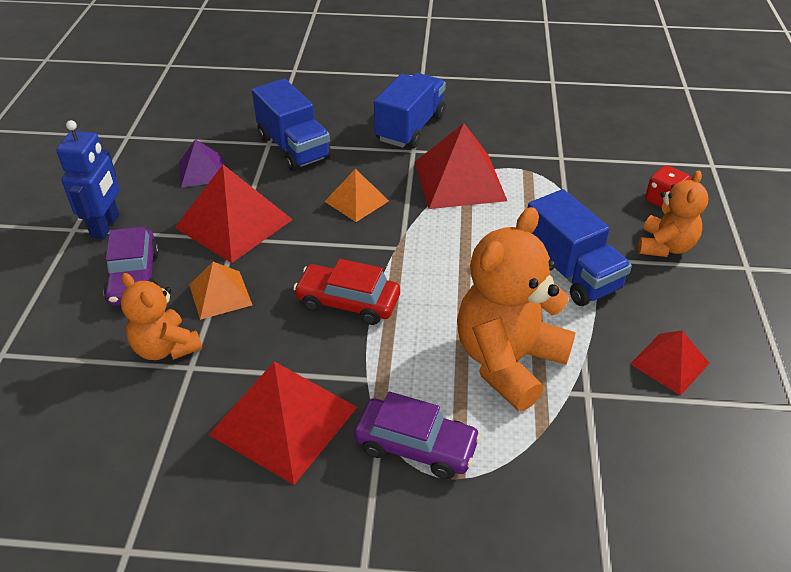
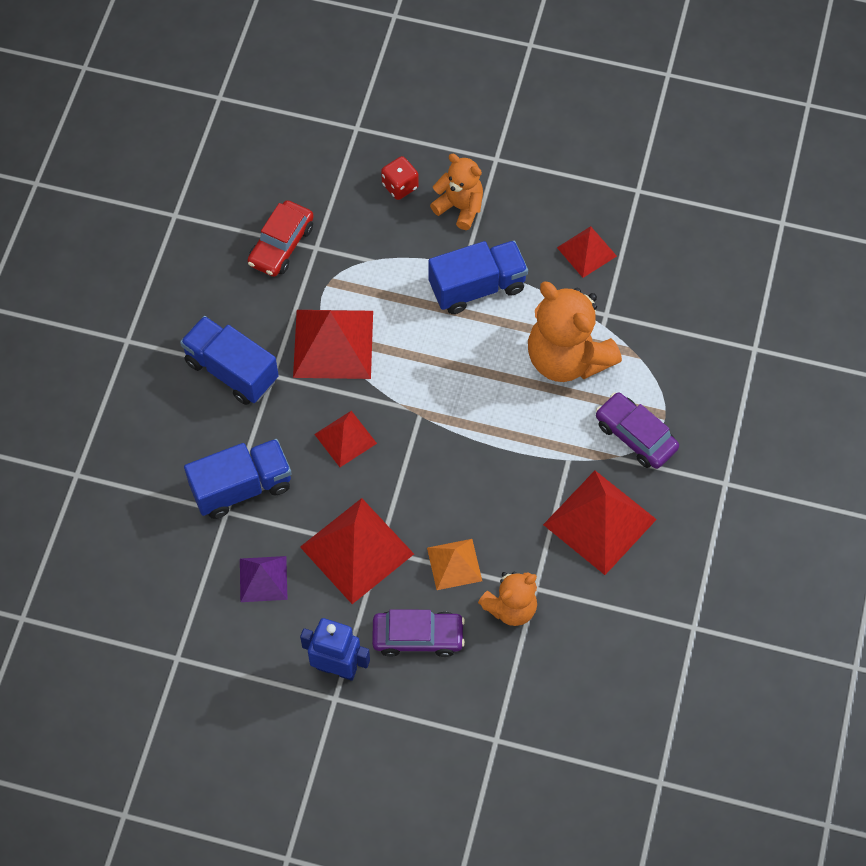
camera: 80 degrees left, 20 degrees up
red car [293,259,400,325] -> red car moved to [247,200,314,277]
orange pyramid [324,169,389,222] -> red pyramid [314,411,377,467]
purple car [354,392,481,479] -> purple car turned 75 degrees counterclockwise [596,392,679,469]

